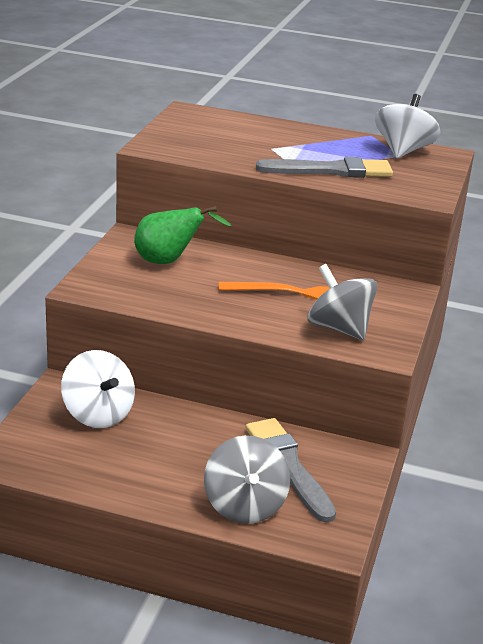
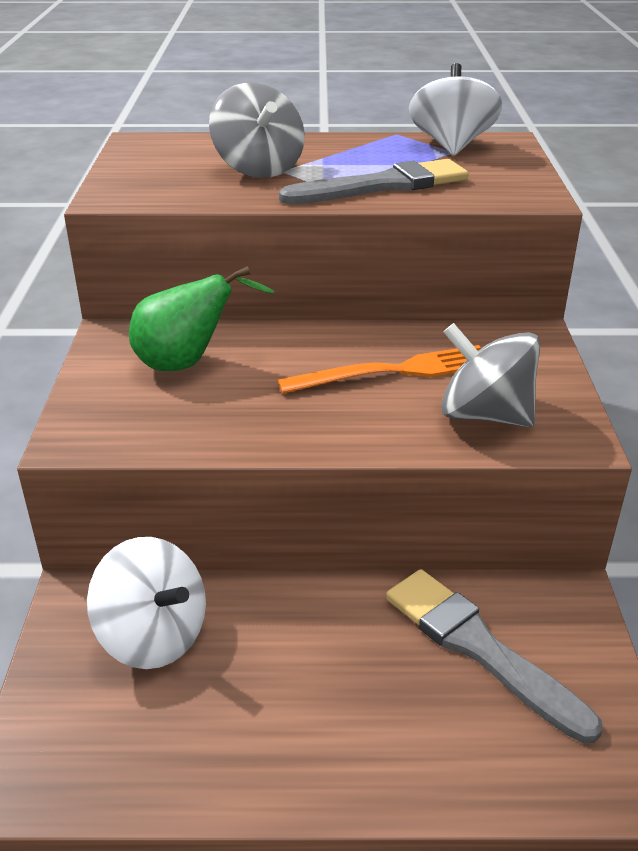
camera: 15 degrees left, 5 degrees up
grey spinning top [204,435,290,524] -> grey spinning top moved to [209,83,305,178]

